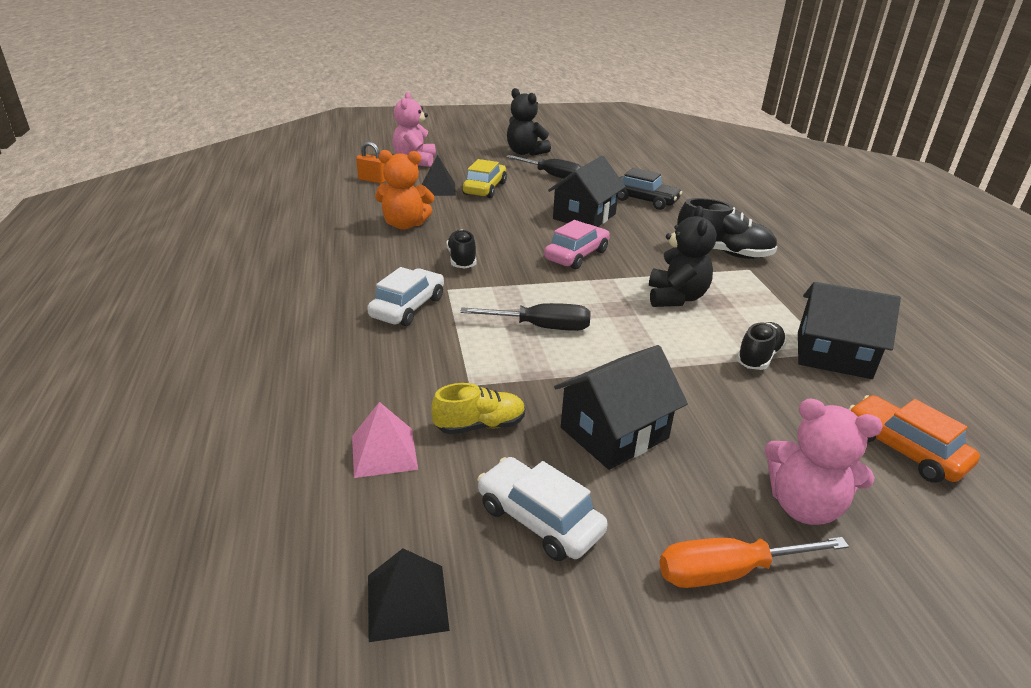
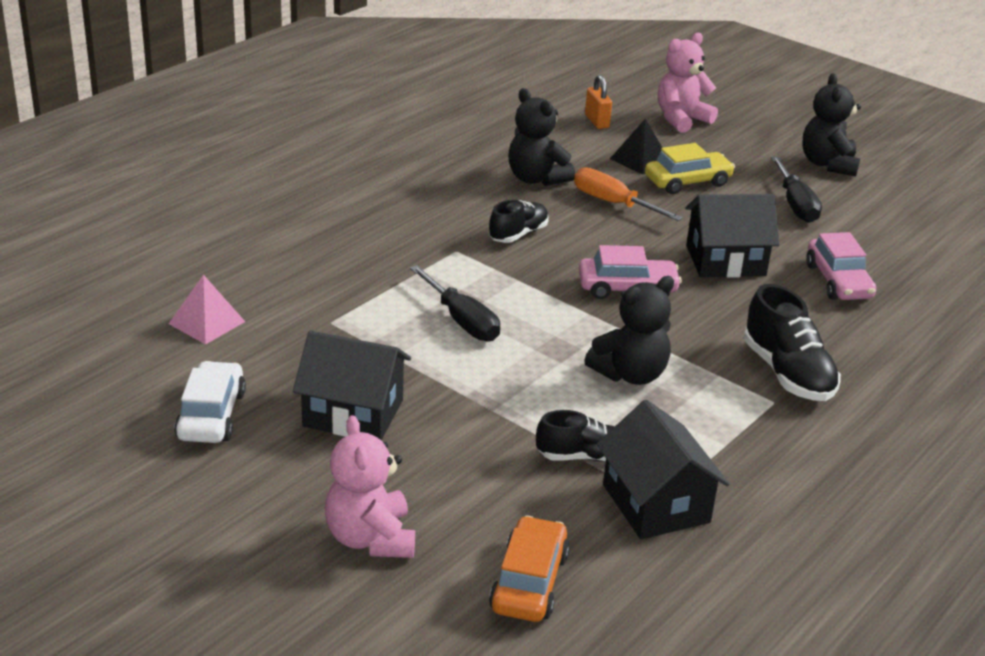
camera: 50 degrees right, 0 degrees up
white car [367,267,444,326] -> none
black pyramid [368,548,450,642] -> none
orange teddy bear [375,150,434,230] -> black teddy bear [508,88,575,186]
yellow shoe [431,383,525,435] -> none
black car [618,168,682,210] -> pink car [806,232,876,300]
orange screwdriver [659,537,849,588] -> orange screwdriver moved to [574,167,683,221]

